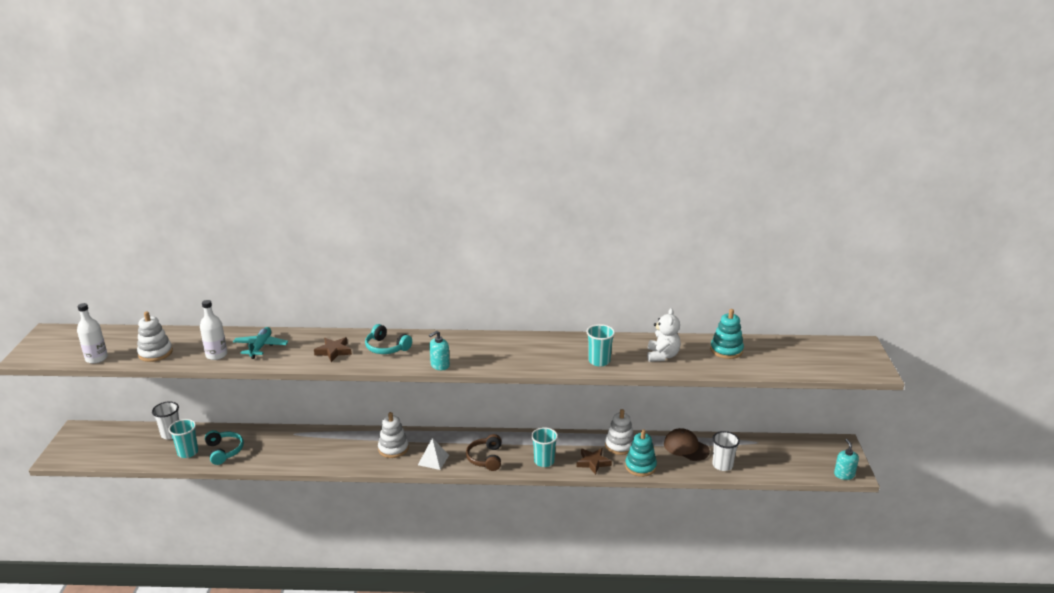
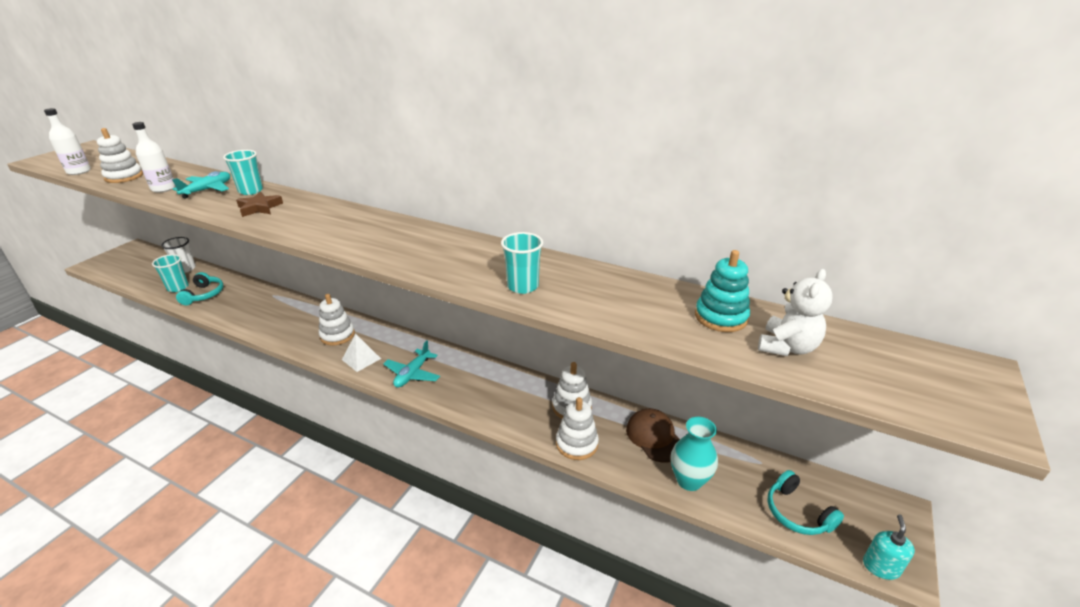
camera: 25 degrees right, 5 degrees up
turquoise headphones [365,324,412,354] -> turquoise headphones moved to [767,470,844,535]
turquoise soap dispenser [429,331,450,370] -> none
brown headphones [466,434,501,471] -> turquoise plane [383,340,440,388]
turquoise cup [531,427,558,467] -> turquoise cup moved to [223,150,263,195]
brown star [576,448,612,475] -> none
turquoise stacking toy [625,429,657,477] -> white stacking toy [556,397,599,460]
white teddy bear [647,308,681,362] -> white teddy bear moved to [758,269,833,356]
white cup [712,431,740,471] -> turquoise vase [671,417,718,491]

